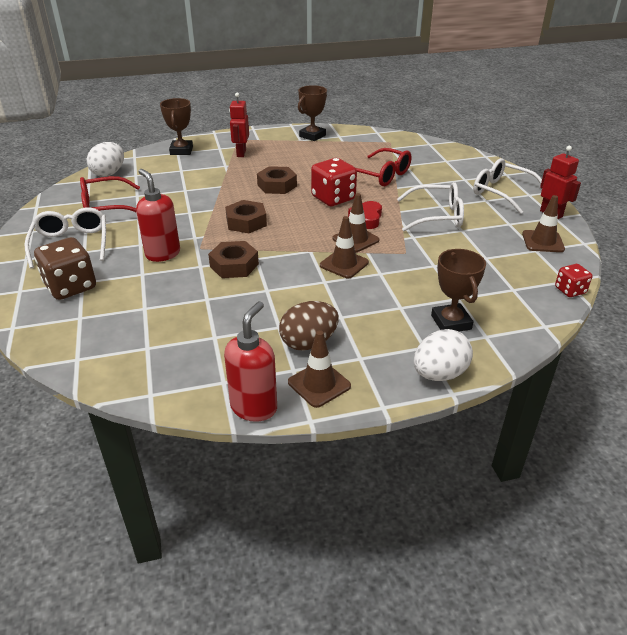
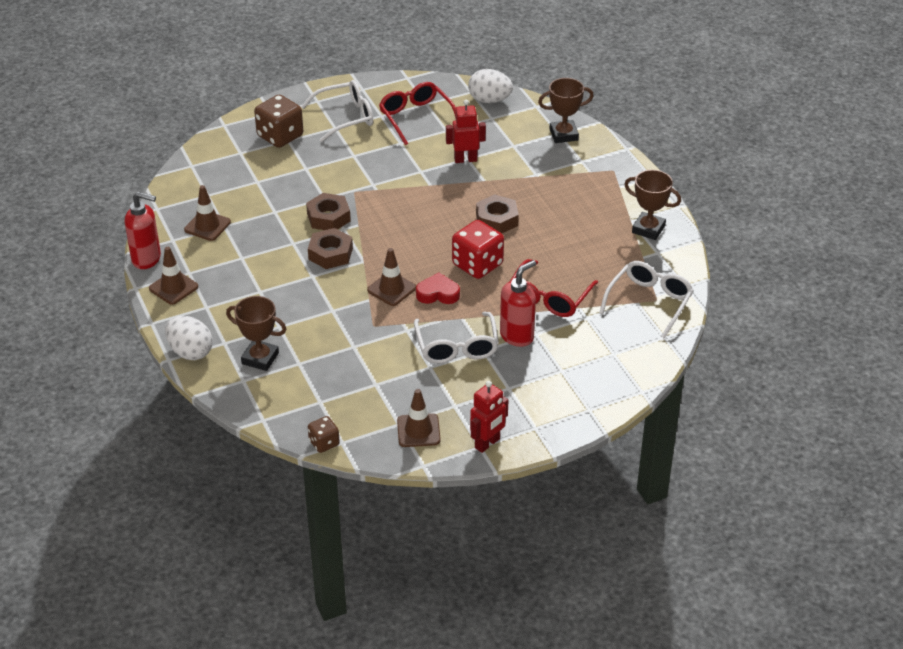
camera: 80 degrees right, 5 degrees up
red soap dispenser [136,169,180,262] -> red soap dispenser moved to [500,260,536,347]
brown nut [225,200,267,233] -> brown nut moved to [308,228,353,269]
red robot [229,93,249,157] -> red robot moved to [446,100,486,163]
brown egg [279,301,339,351] -> none
brown traffic cone [320,216,369,278] -> brown traffic cone moved to [184,185,231,241]
brown trophy [431,249,486,332] -> brown trophy turned 45 degrees clockwise [226,296,287,371]
white glasses [473,158,542,214] -> white glasses moved to [599,261,694,339]
red dice [555,264,592,297] -> brown dice [308,416,340,453]

